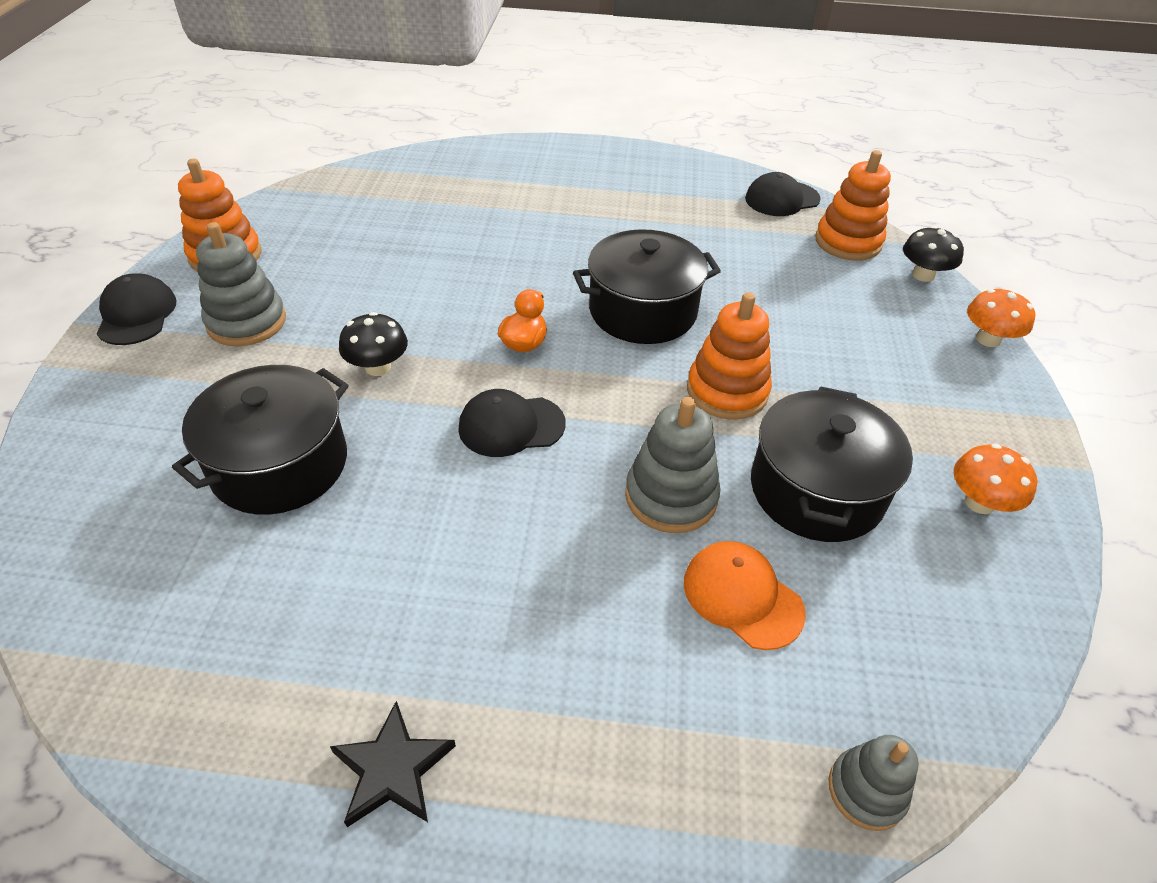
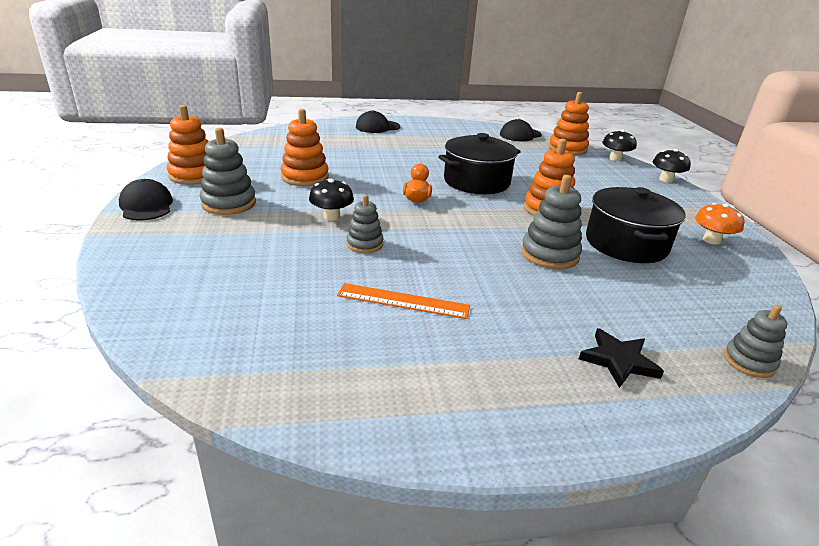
camera: 15 degrees left, 15 degrees down
black pot [172,365,349,515] -> none
black star [330,701,456,827] -> black star moved to [579,328,664,388]
black cap [458,389,566,457] -> black cap moved to [356,110,400,133]
orange cap [684,541,806,650] -> none
orange mushroom [967,289,1035,347] -> black mushroom [653,149,691,183]
none -> orange stacking toy [281,109,329,186]
none -> orange ruler [337,283,470,319]
none -> grey stacking toy [346,195,384,253]

